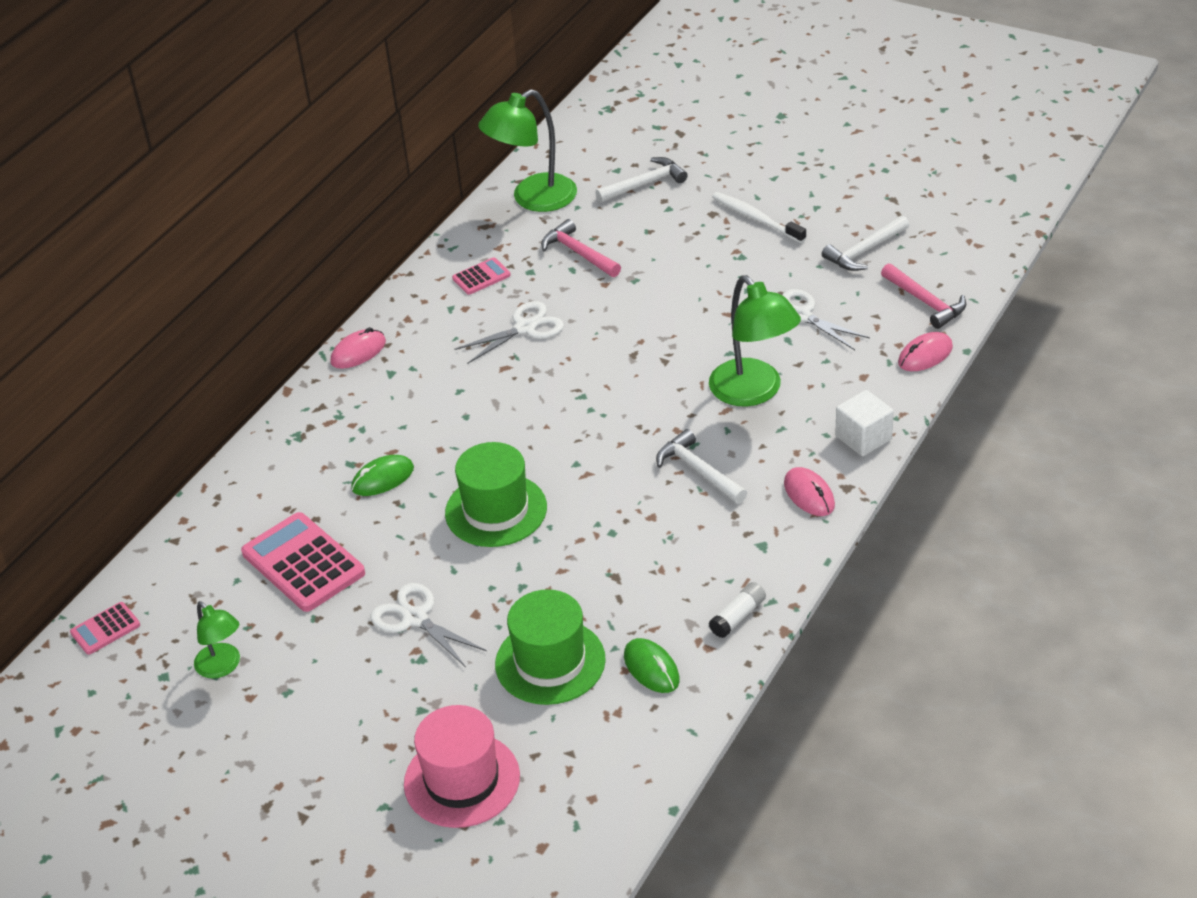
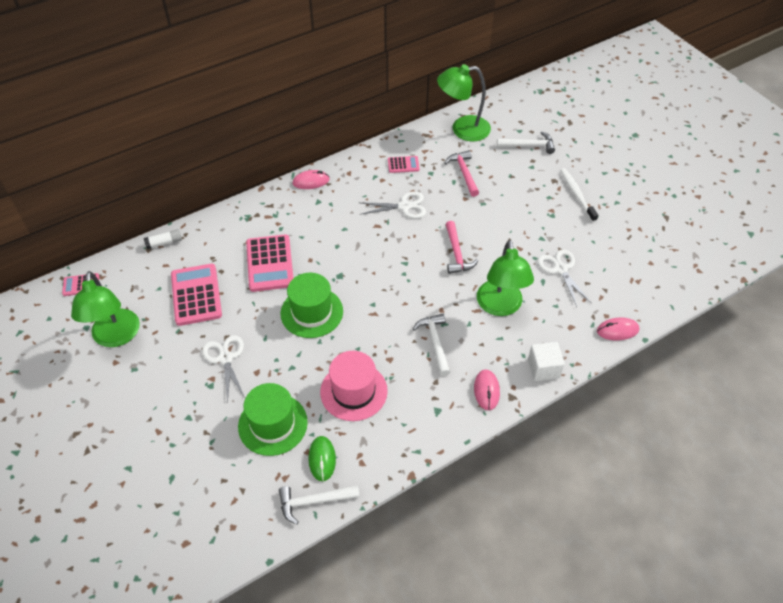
camera: 25 degrees right, 10 degrees up
green lamp [194,601,240,679] -> green lamp [71,271,140,347], size x1.75
green mouse [351,455,414,496] -> pink calculator [246,234,293,292]
pink hat [404,705,520,828] -> pink hat moved to [320,351,388,421]
white glue stick [709,582,766,638] -> white glue stick moved to [144,229,182,249]
white hammer [822,215,909,271] -> white hammer moved to [279,485,360,525]
pink hammer [881,263,966,329] -> pink hammer moved to [446,221,478,274]

